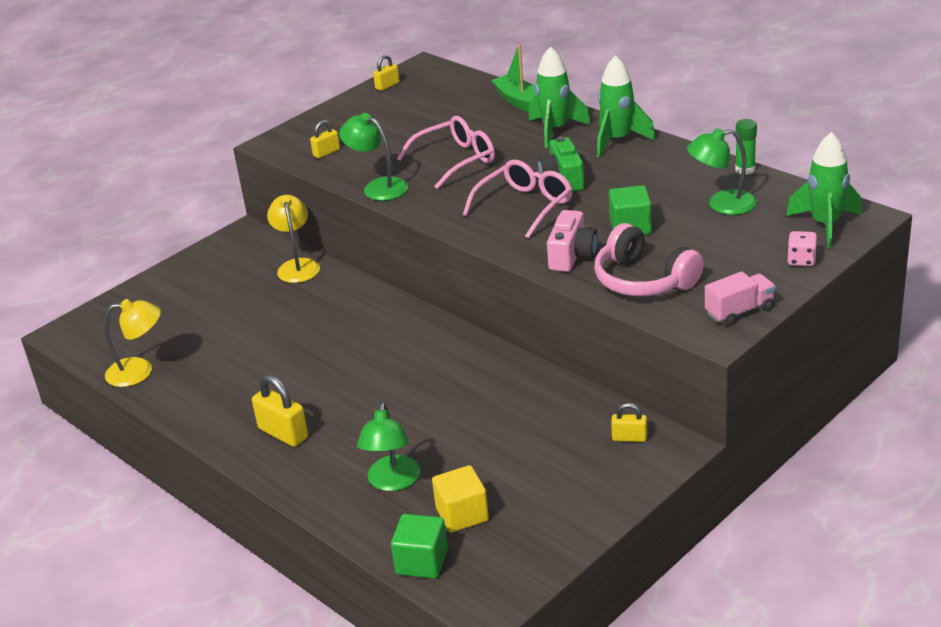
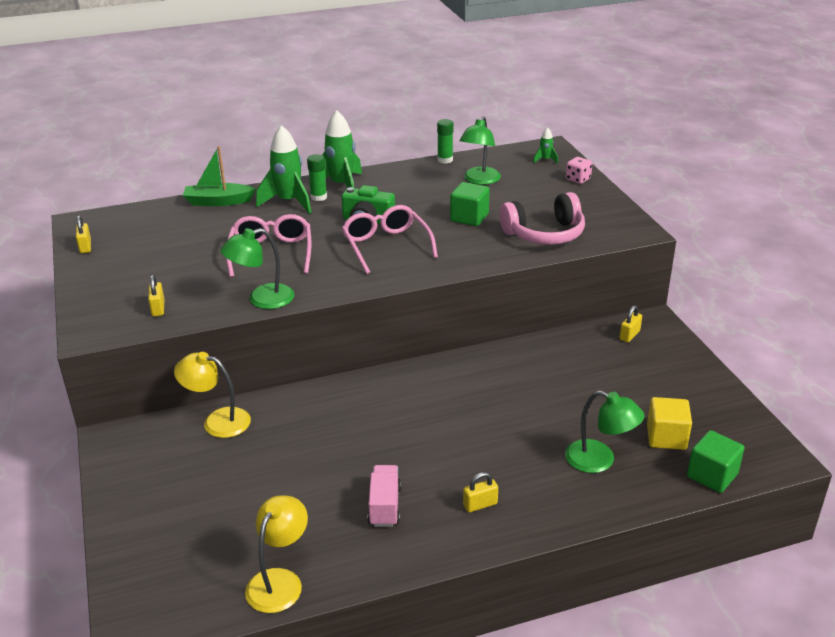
camera: 65 degrees left, 0 degrees up
yellow padlock [252,375,308,447] -> yellow padlock [463,472,498,512], size x0.60
pink camera [547,210,598,272] -> none
pink truck [705,271,776,326] -> pink truck moved to [368,465,401,527]
green rocket [786,132,862,248] -> green rocket [533,127,558,164], size x0.46
none -> green glue stick [307,154,327,201]

